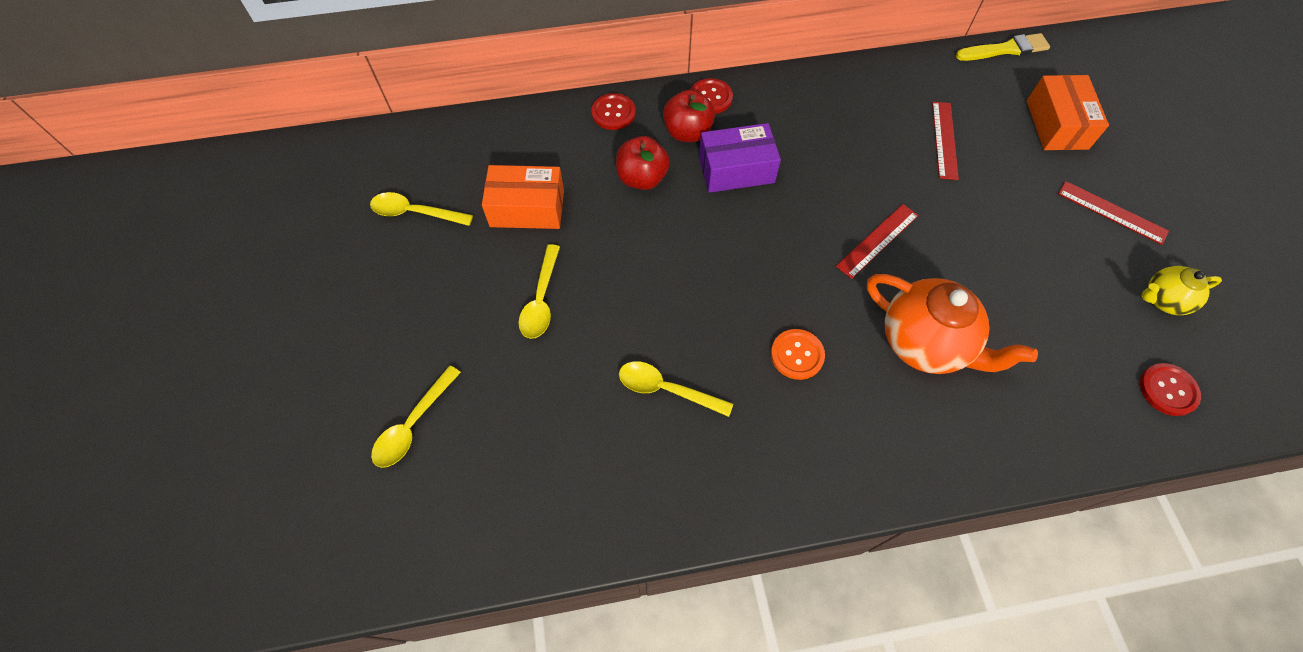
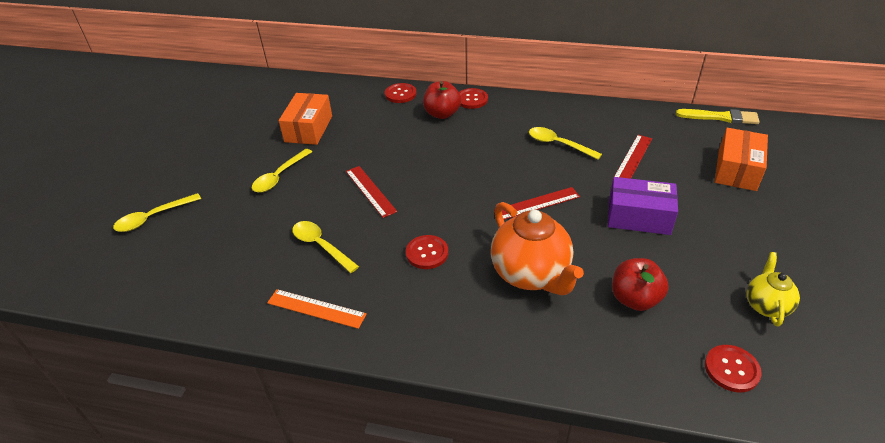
camera: 25 degrees right, 20 degrees down
yellow spoon [370,192,473,226] -> yellow spoon moved to [529,127,602,159]
orange box [482,165,564,229] -> orange box turned 75 degrees clockwise [279,93,332,145]
red apple [616,136,670,190] -> red apple moved to [612,258,669,311]
purple box [699,123,781,193] -> purple box moved to [608,177,678,235]
orange button [771,329,825,380] -> red button [406,235,448,269]
red ruler [1058,181,1169,245] -> red ruler moved to [346,166,397,218]
yellow teapot [1141,266,1222,315] -> yellow teapot turned 90 degrees clockwise [747,252,800,327]
none -> orange ruler [267,289,367,329]

